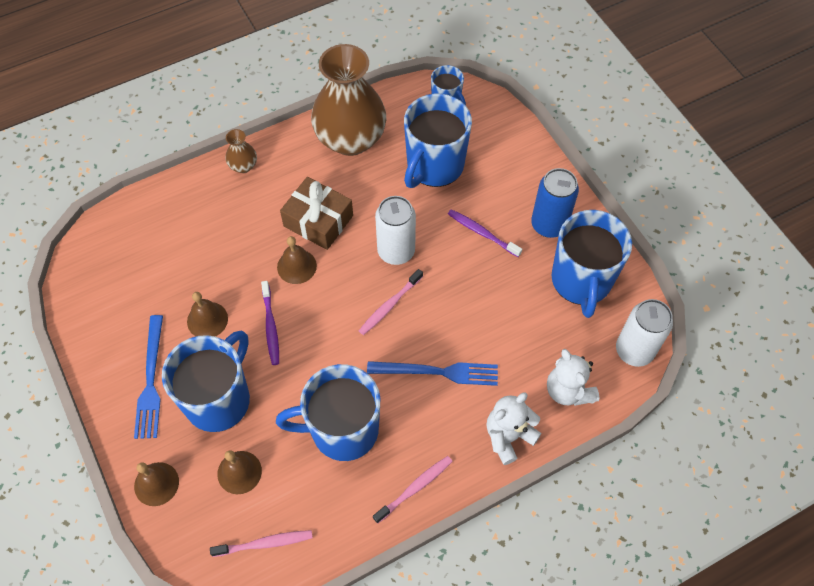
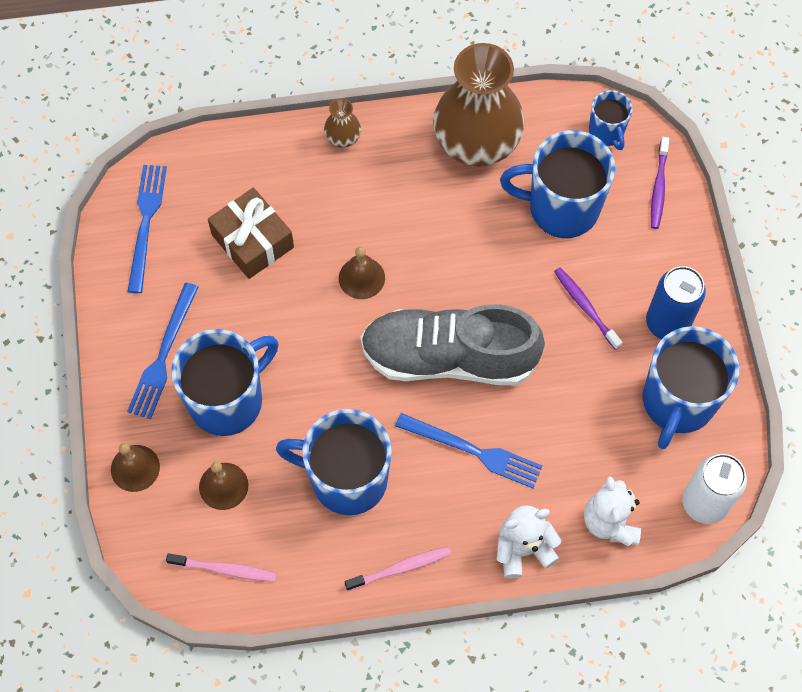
camera: 20 degrees right, 5 degrees up
brown bell [187,292,228,337] -> none
purple toothbrush [261,281,279,365] -> purple toothbrush moved to [651,137,669,229]
brown gift [280,177,353,250] -> brown gift moved to [208,188,294,279]
pink toothbrush [359,269,423,335] -> grey shoe [361,304,545,385]
white can [375,196,416,265] -> none
blue mug [404,94,472,188] -> blue mug turned 45 degrees clockwise [500,130,615,238]
none -> blue fork [127,165,167,293]

